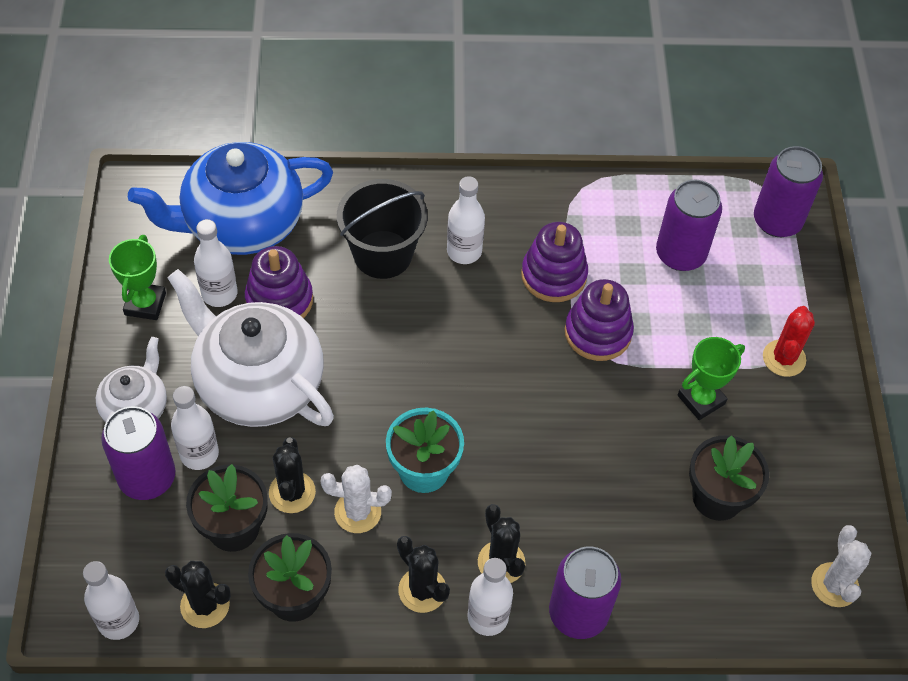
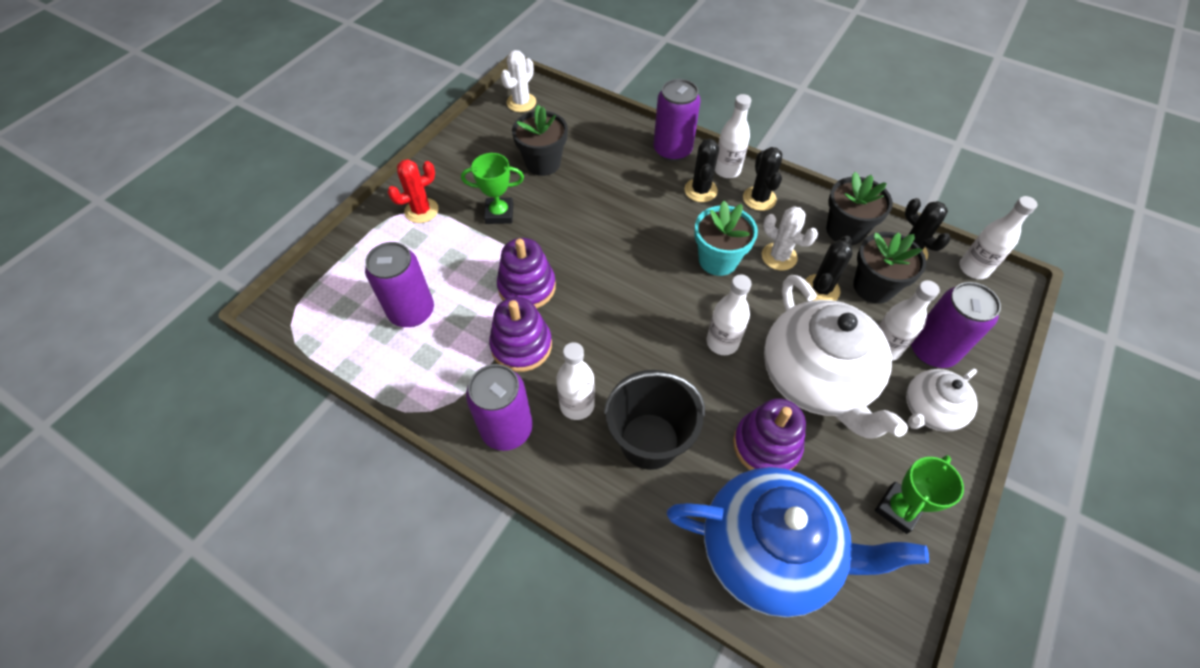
camera: 145 degrees left, 0 degrees up
white bottle [194,219,238,307] -> white bottle moved to [707,275,752,355]
purple can [754,146,823,237] -> purple can moved to [466,364,533,451]

